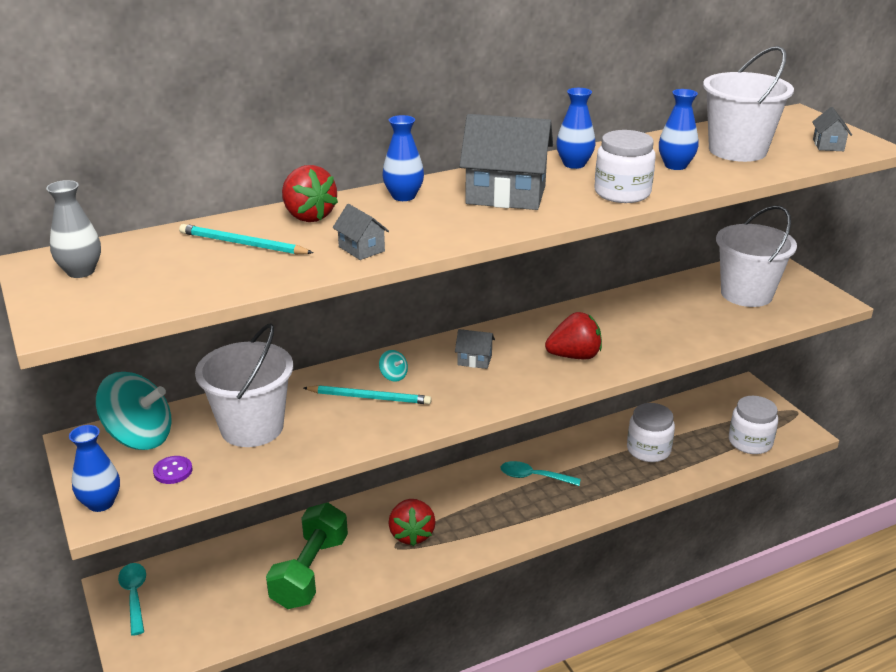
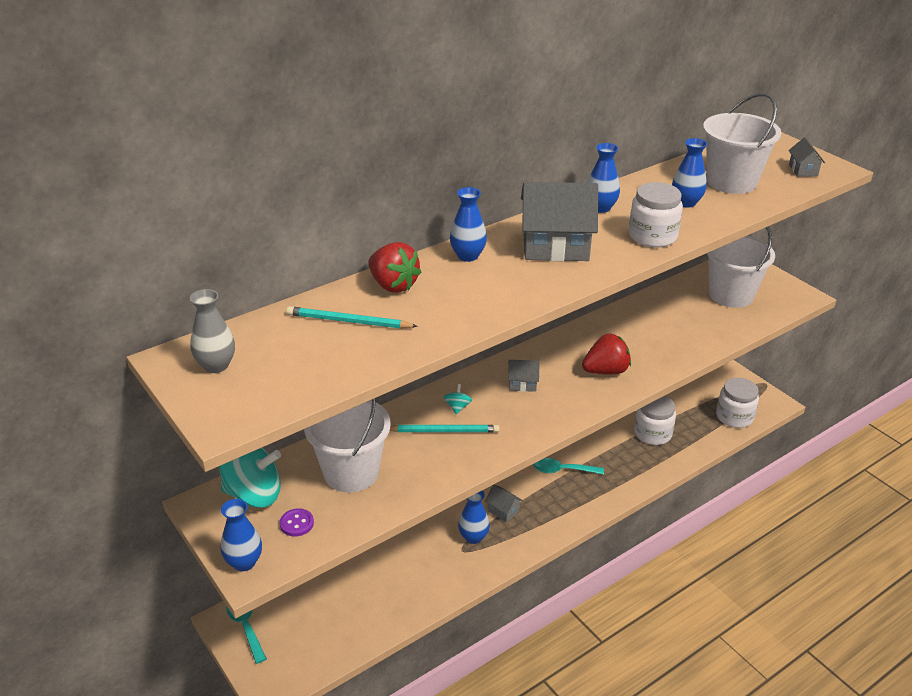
camera: 10 degrees left, 5 degrees up
green dumbbell [266,503,348,609] -> none
grey house [333,204,389,260] -> grey house moved to [485,485,523,523]
turquoise spinning top [379,350,408,382] -> turquoise spinning top turned 120 degrees counterclockwise [444,384,472,414]
red strawberry [389,499,436,546] -> blue vase [458,490,490,544]

